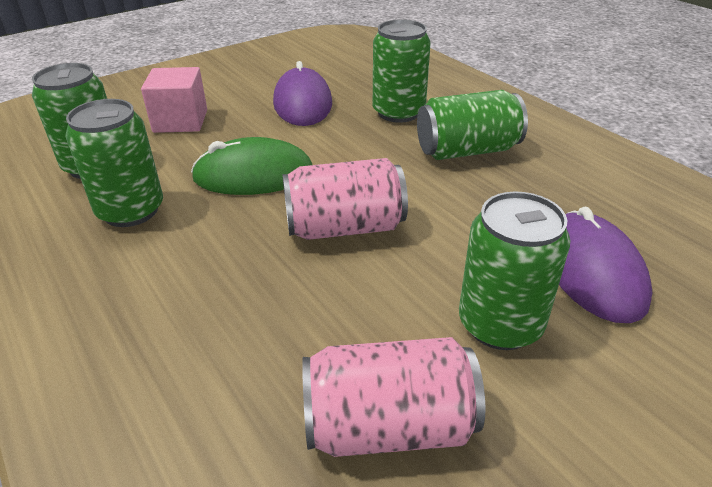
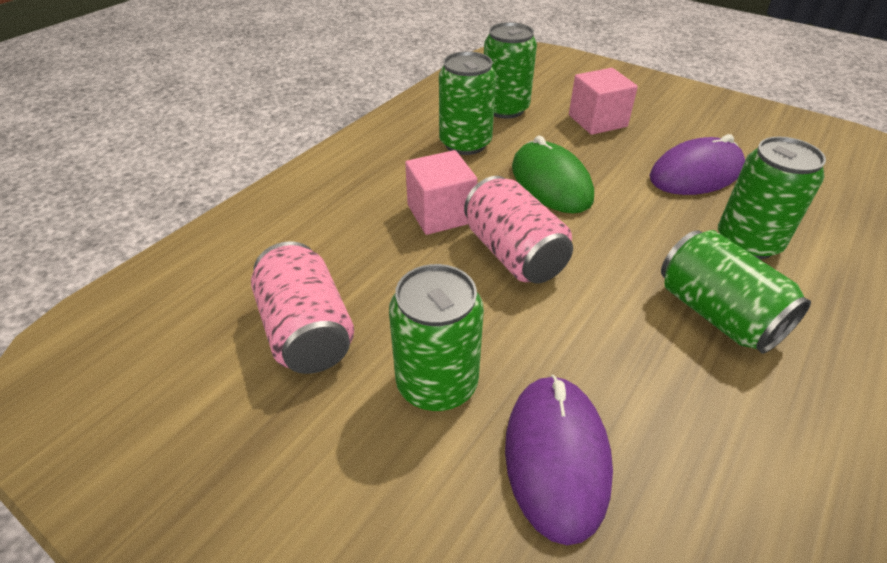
camera: 70 degrees right, 5 degrees up
purple mouse [559,207,653,323] -> purple mouse turned 60 degrees counterclockwise [505,375,613,545]
none -> pink cube [405,150,478,235]

